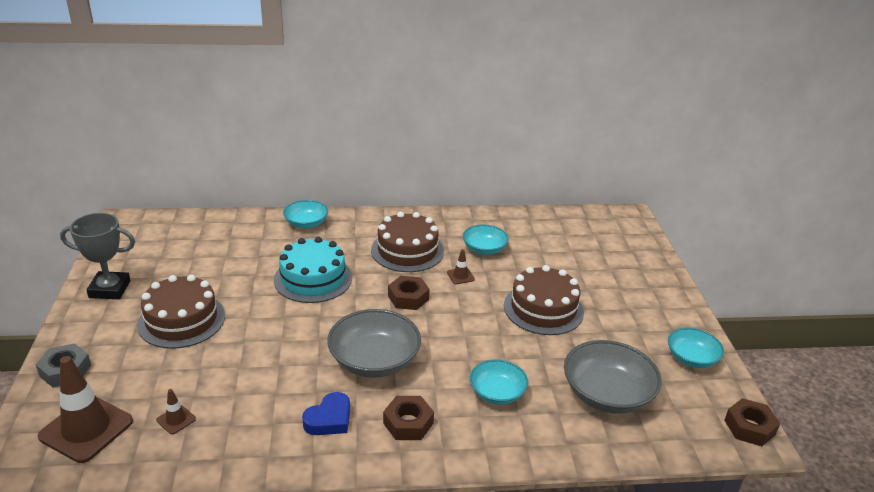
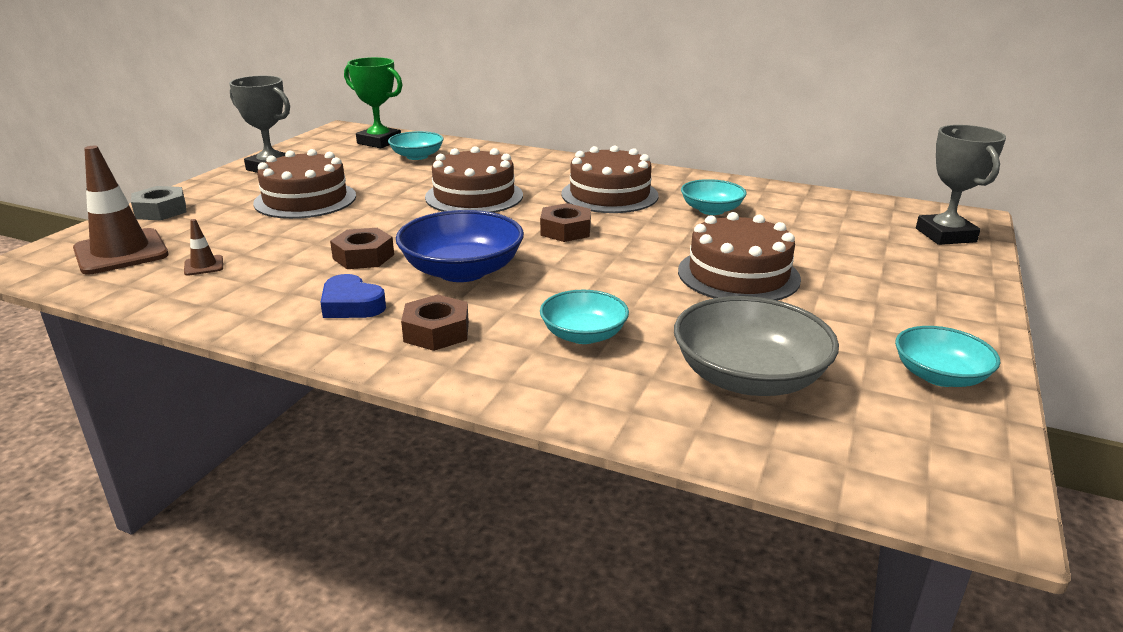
camera: 30 degrees right, 5 degrees down
turquoise cake [274,237,352,303] -> brown cake [425,146,523,213]
turquoise bowl [283,200,328,229] -> turquoise bowl moved to [388,131,444,160]
blue heart [302,392,350,435] -> blue heart turned 60 degrees clockwise [320,274,386,318]
grey bowl [327,309,421,378] -> blue bowl [396,210,524,282]
brown traffic cone [447,249,475,284] -> none
brown nut [724,398,780,446] -> brown nut moved to [330,228,394,269]
none -> green trophy [344,57,402,148]
none -> grey trophy [916,125,1006,245]

